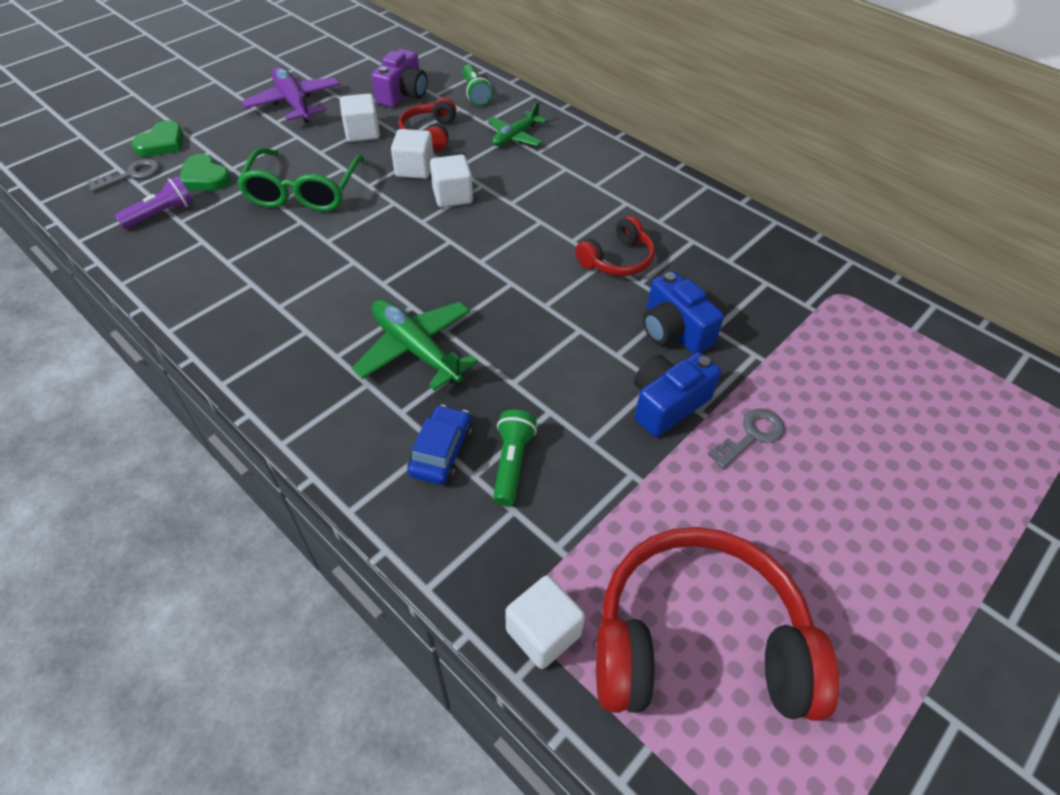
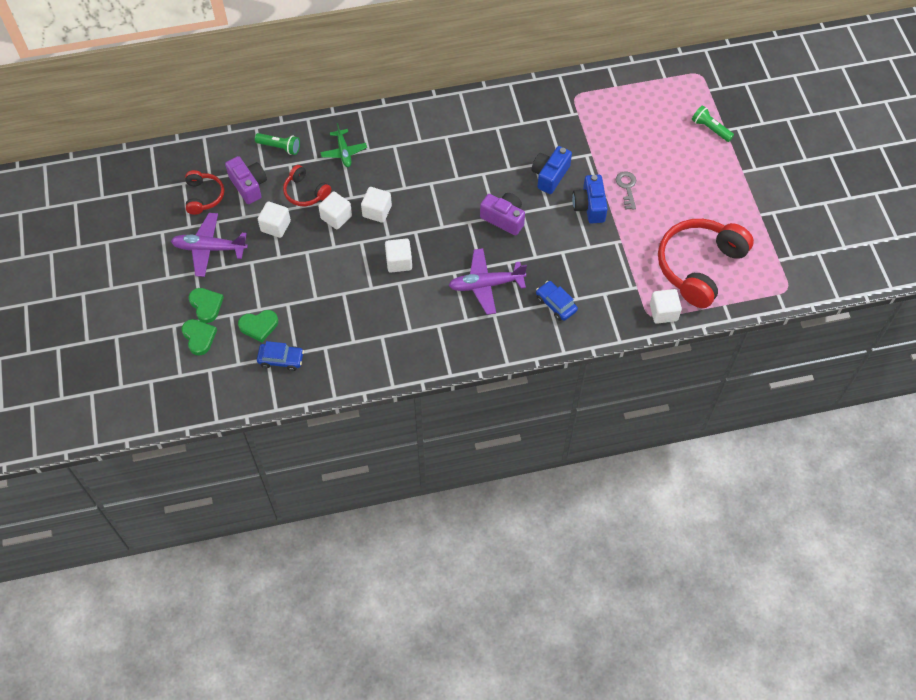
camera: 55 degrees left, 10 degrees up
grey key [87,159,160,192] -> none
purple flashlight [115,176,194,229] -> blue car [257,341,304,371]
green glasses [237,148,365,212] -> none
green plane [352,299,478,391] -> purple plane [448,248,527,315]
green flashlight [493,410,537,506] -> green flashlight moved to [692,105,734,142]
red headphones [575,216,655,276] -> red headphones moved to [185,170,224,215]
blue camera [643,271,724,354] -> blue camera turned 120 degrees clockwise [532,146,572,194]
none -> green heart [188,288,224,323]
none -> white cube [385,239,412,272]
none -> purple camera [480,193,525,235]

